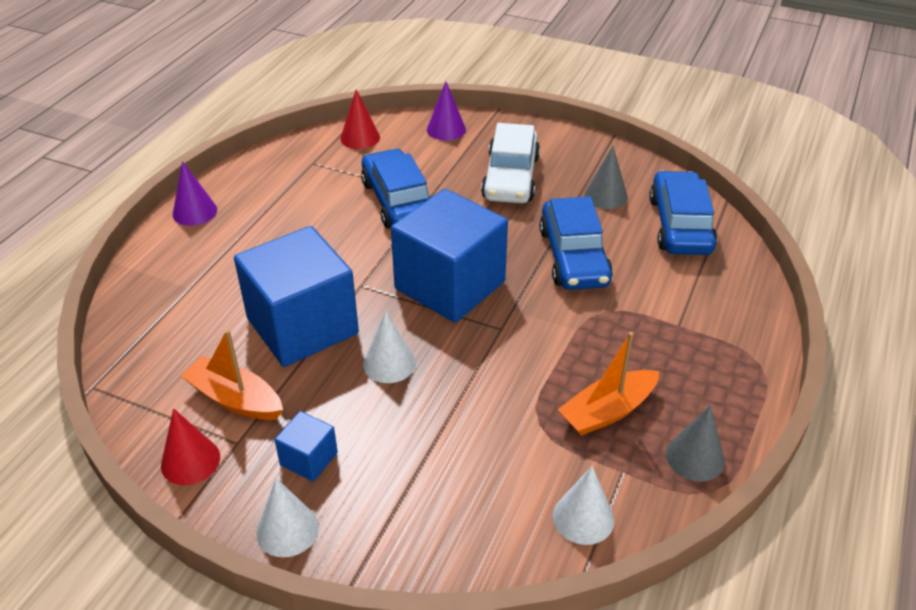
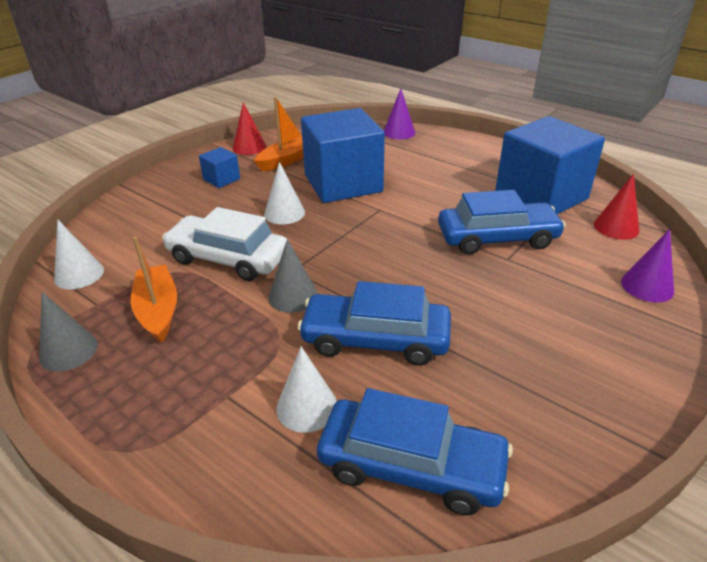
camera: 105 degrees right, 5 degrees down
purple cone [173,161,217,226] -> purple cone moved to [384,88,415,139]
white cone [256,478,319,557] -> white cone moved to [276,346,337,433]
blue cube [391,189,508,323] -> blue cube moved to [495,116,605,214]
white car [481,123,540,203] -> white car moved to [162,207,287,281]
grey cone [585,146,628,209] -> grey cone moved to [268,239,318,313]

